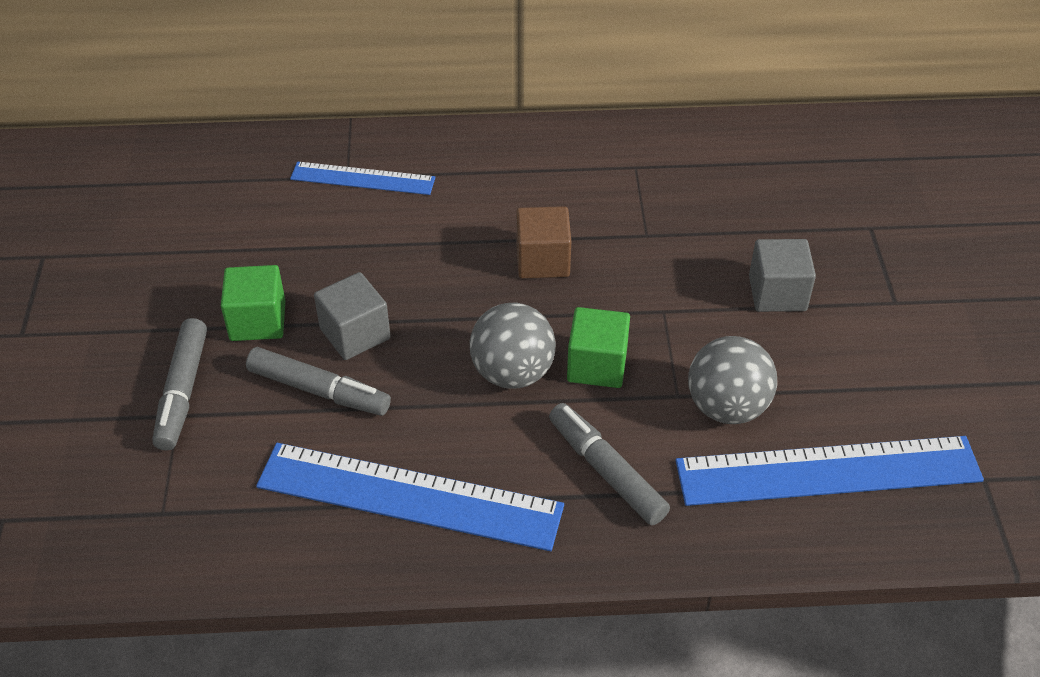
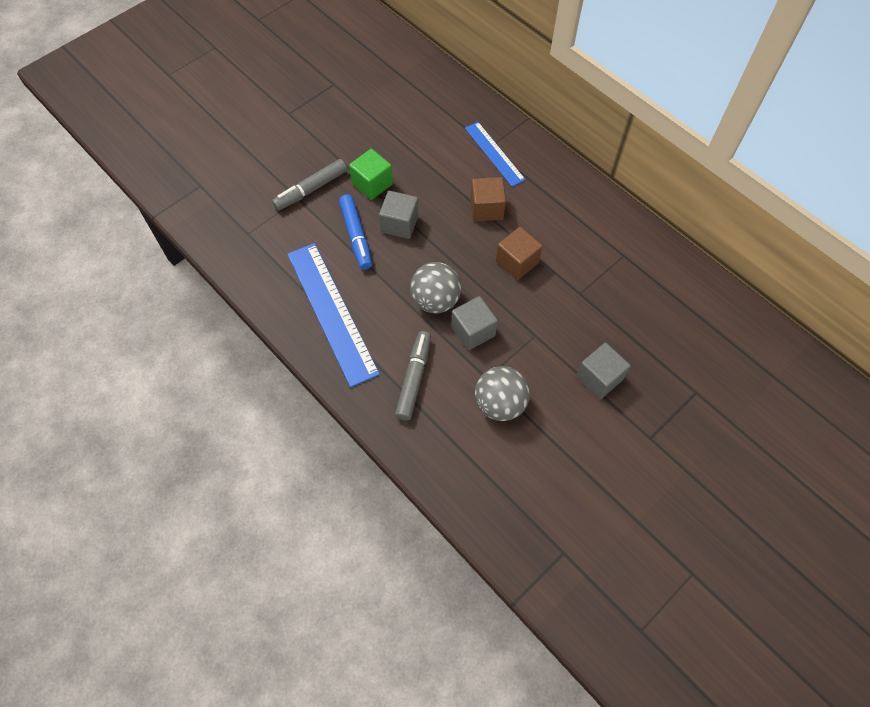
camera: 50 degrees right, 15 degrees up
grey marker [246,347,391,416] -> blue marker [339,194,372,270]
green cube [567,307,630,388] -> grey cube [451,296,498,350]
blue ruler [676,436,984,506] -> none
none -> brown cube [471,177,506,221]

